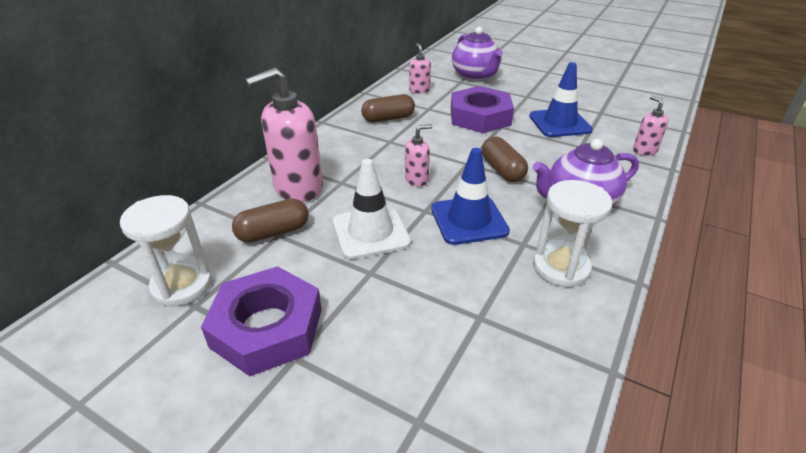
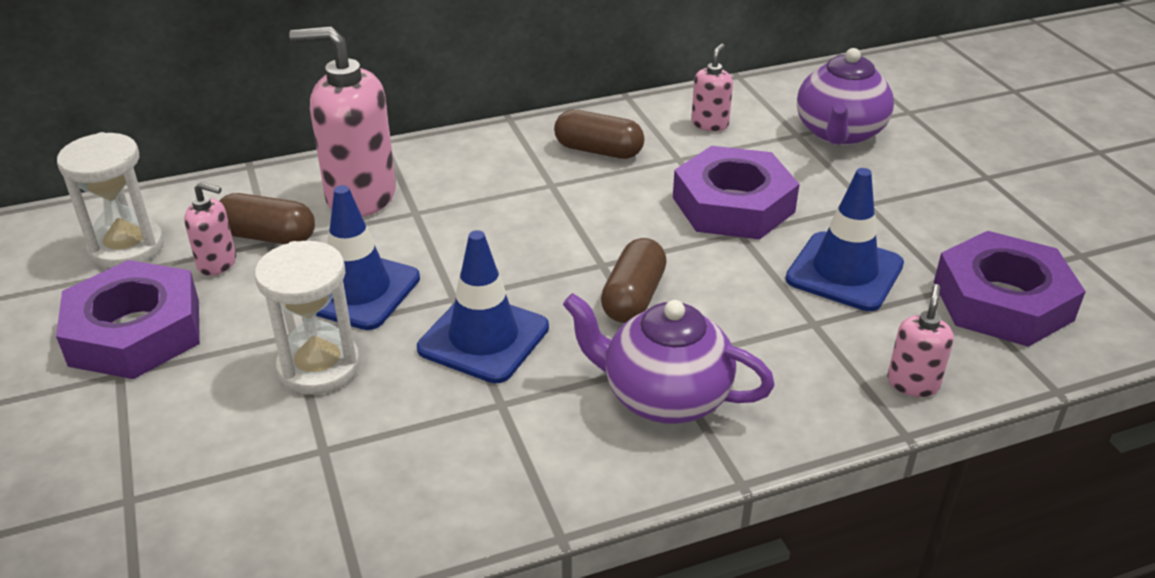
camera: 40 degrees right, 0 degrees up
white traffic cone [333,159,411,260] -> blue traffic cone [316,185,420,330]
pink soap dispenser [405,124,432,187] -> pink soap dispenser moved to [184,182,236,276]
white hourglass [533,180,613,288] -> white hourglass moved to [255,241,361,395]
none -> purple nut [934,231,1086,347]

